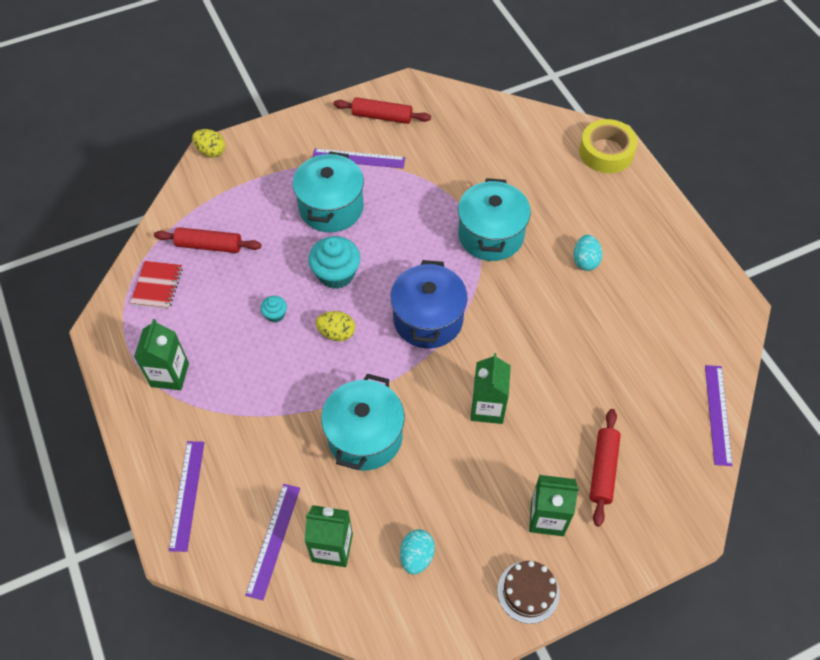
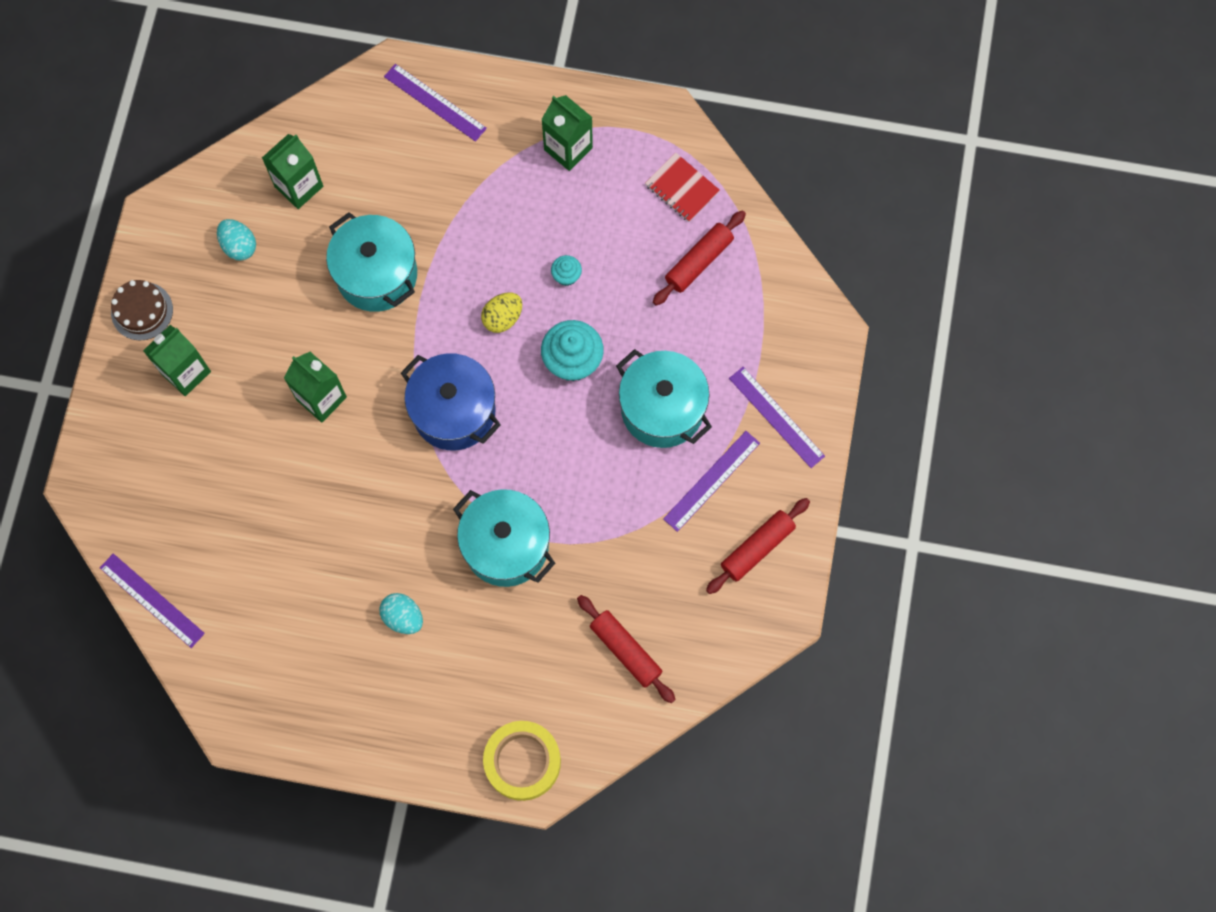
camera: 125 degrees right, 15 degrees up
yellow egg [192,129,225,157] -> none
purple ruler [245,484,300,600] -> purple ruler moved to [729,367,825,468]
red rolling pin [589,409,621,527] -> red rolling pin moved to [577,595,676,703]

